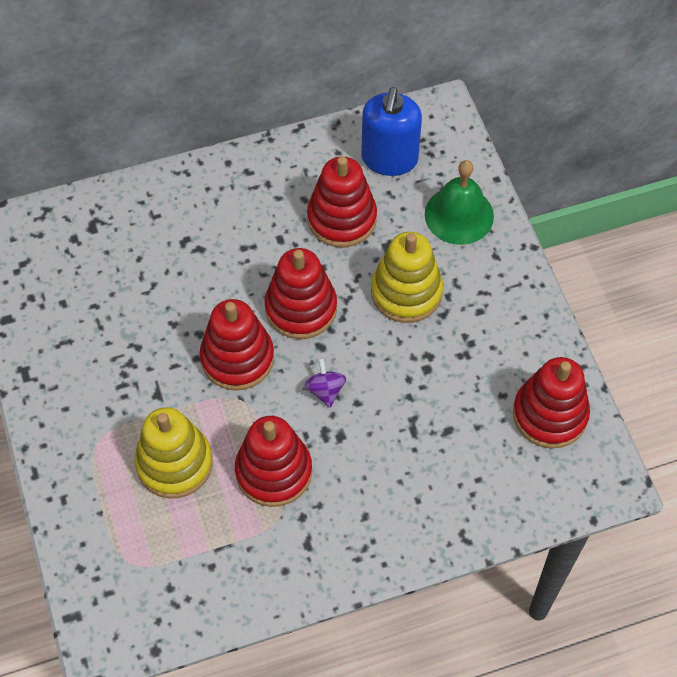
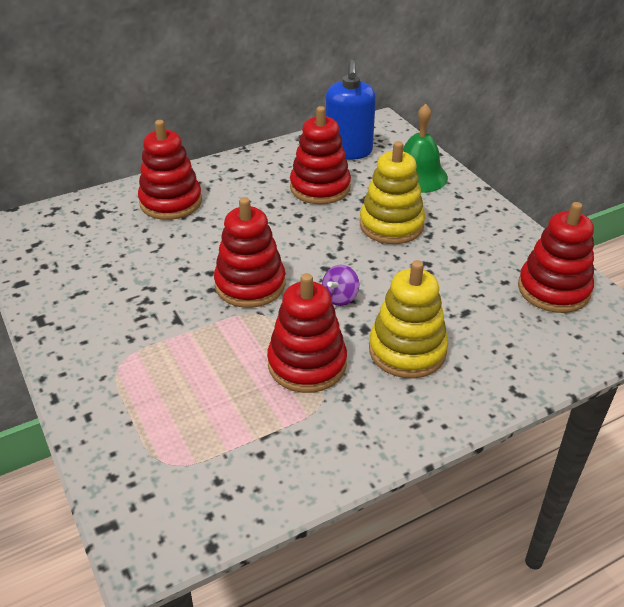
camera: 10 degrees left, 20 degrees down
yellow stacking toy [135,407,213,499] -> yellow stacking toy moved to [369,260,448,378]
red stacking toy [265,248,337,339] -> red stacking toy moved to [138,120,202,220]
purple spinning top [305,358,346,408] -> purple spinning top turned 120 degrees counterclockwise [322,265,359,306]

